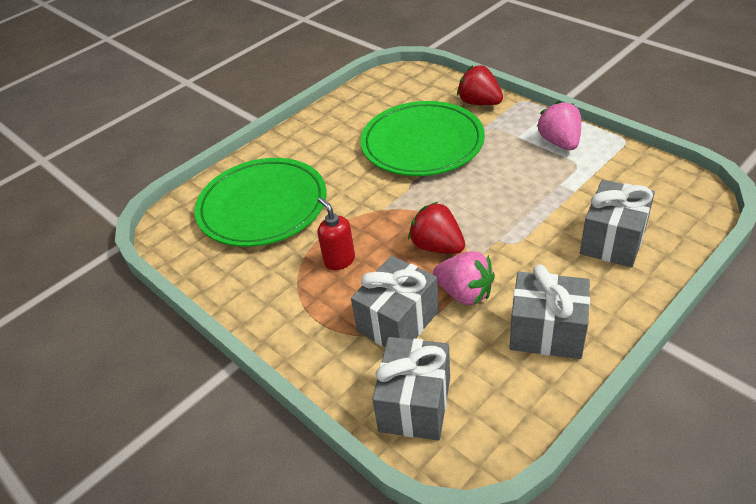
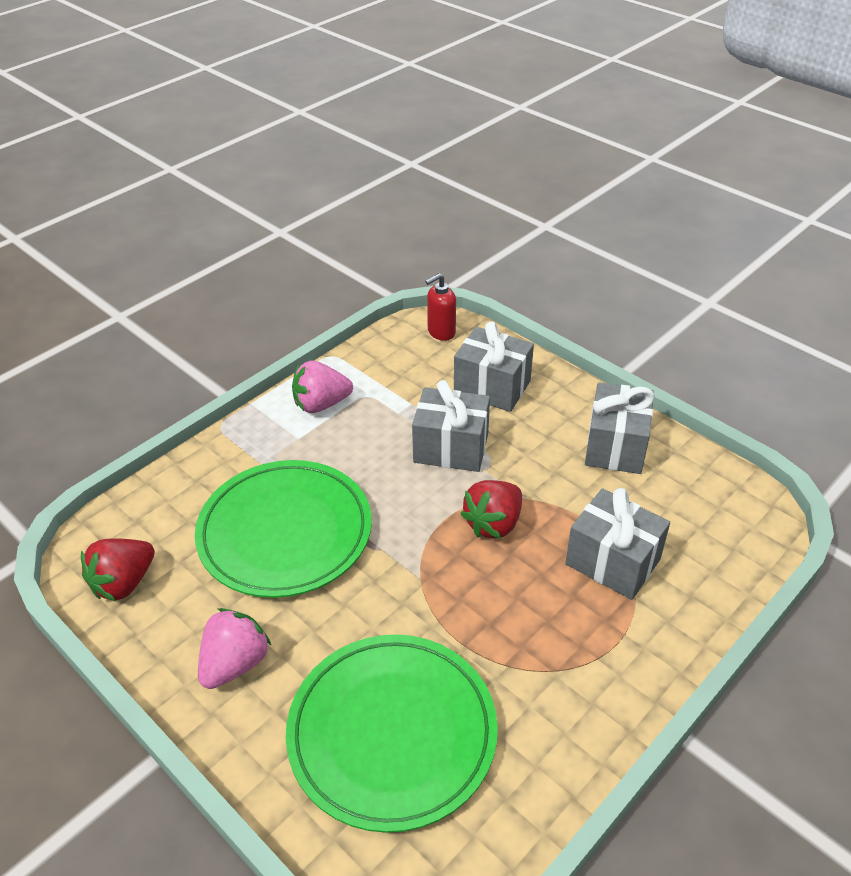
camera: 95 degrees left, 0 degrees up
red soap dispenser [317,197,355,270] -> red soap dispenser moved to [425,273,456,341]
grey gift [372,337,450,440] -> grey gift moved to [412,380,490,472]
pink strawberry [433,251,495,305] -> pink strawberry moved to [198,608,272,689]
red strawberry [457,65,503,105] -> red strawberry moved to [81,538,155,601]

